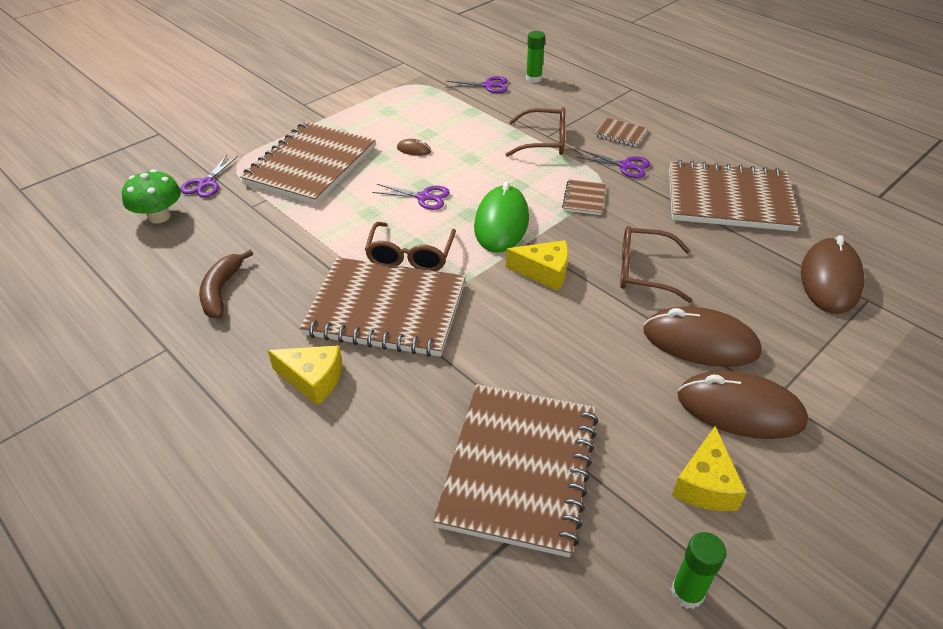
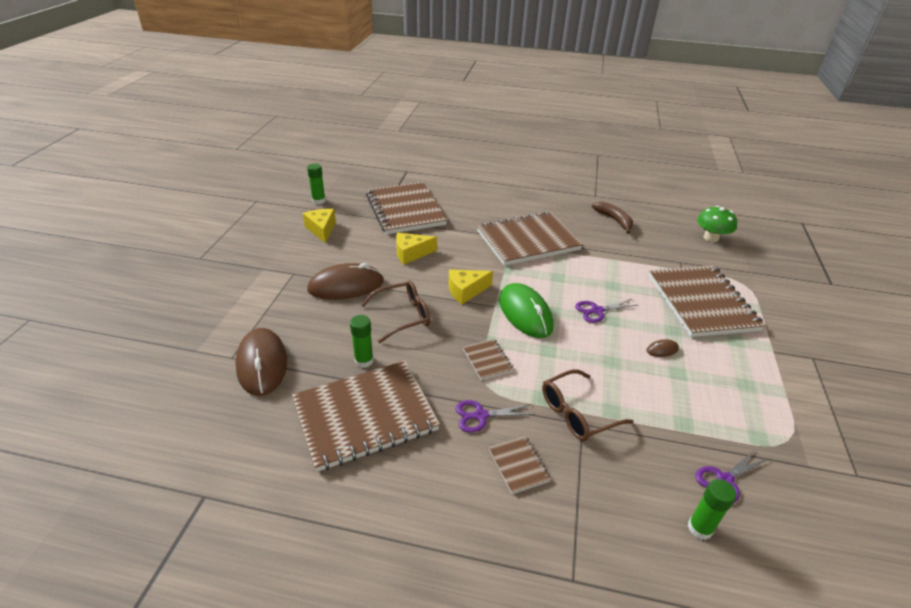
camera: 145 degrees right, 5 degrees down
purple scissors [180,155,238,198] -> none
yellow cheese [268,345,342,406] -> yellow cheese moved to [396,233,437,265]
brown glasses [365,222,456,271] -> none
brown notebook [594,118,648,147] -> brown notebook turned 75 degrees clockwise [489,436,551,494]
brown mouse [678,371,808,439] -> none
none -> green glue stick [350,315,374,368]

